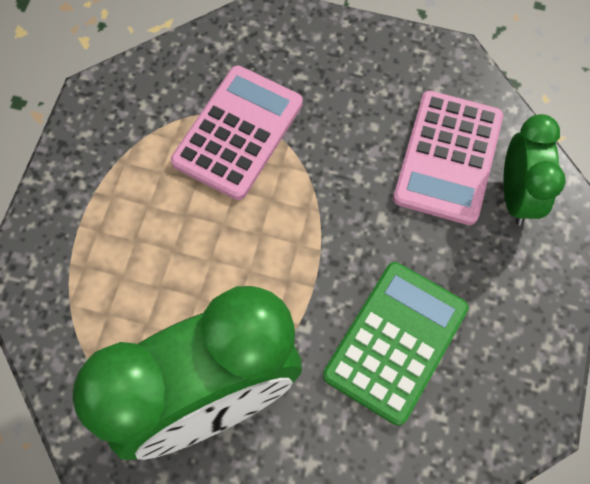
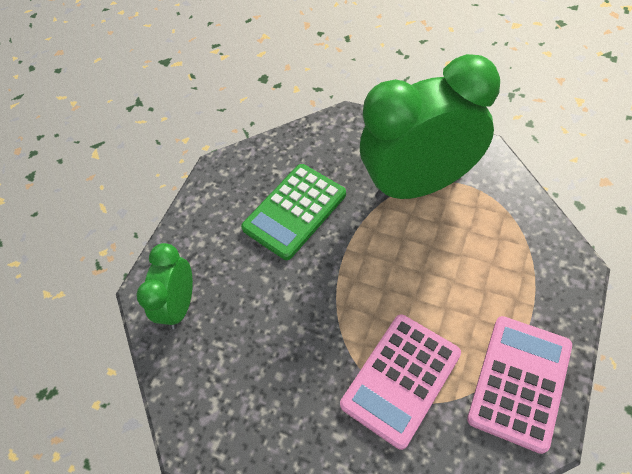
camera: 165 degrees left, 10 degrees down
pink calculator [393,91,503,225] -> pink calculator moved to [467,316,572,454]

